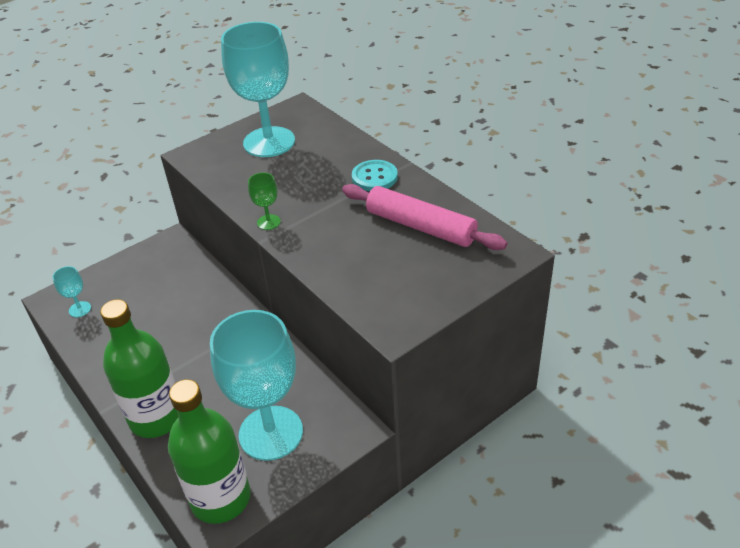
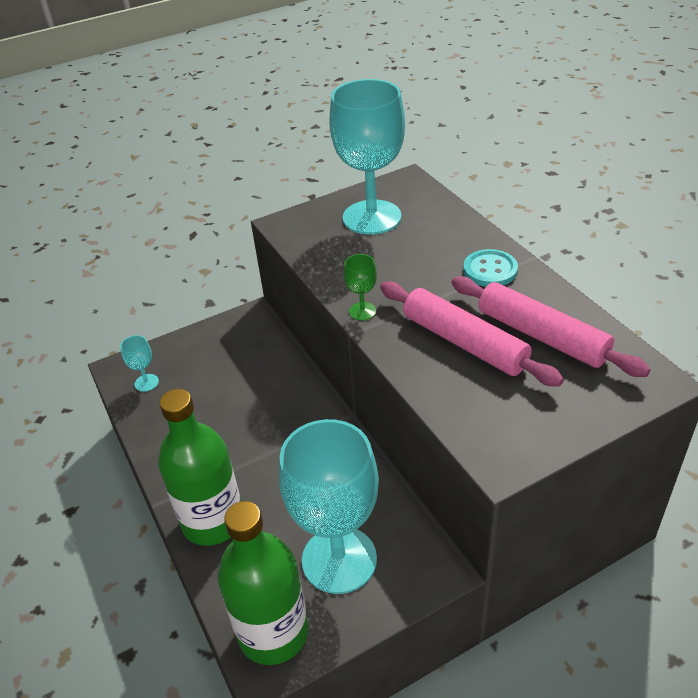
camera: 10 degrees right, 0 degrees up
none -> pink rolling pin [380,281,564,387]

